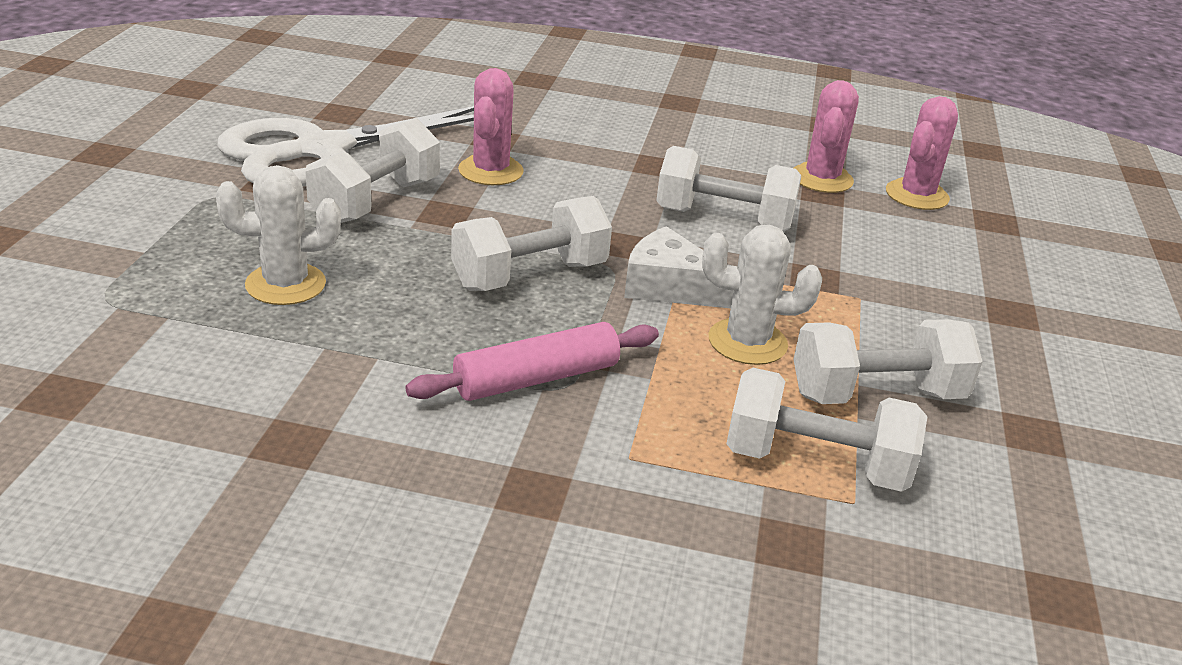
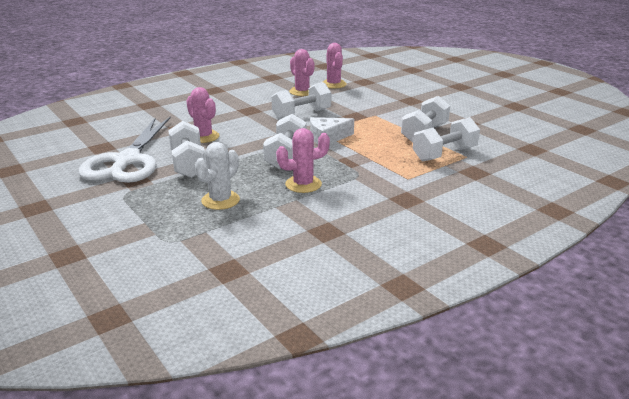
camera: 45 degrees left, 5 degrees down
pink rolling pin [405,322,659,401] -> none
white cactus [702,225,822,365] -> none
none -> pink cactus [276,128,330,193]

